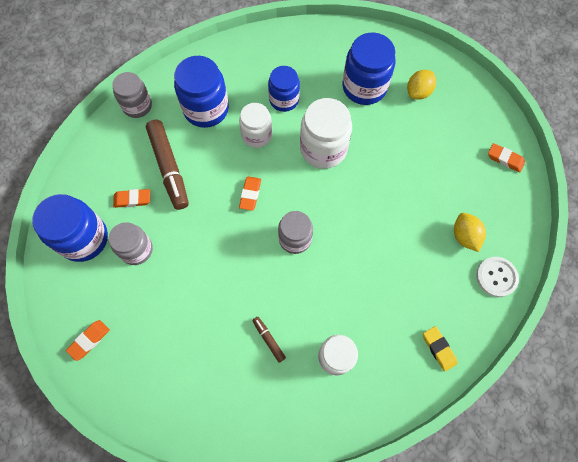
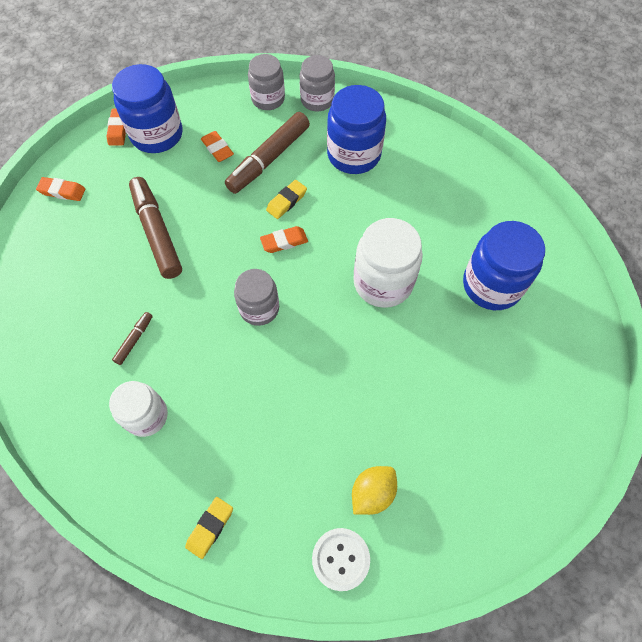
camera: 60 degrees right, 5 degrees down
grey jar [109,222,153,265] -> grey jar moved to [248,54,285,110]
white jar [239,103,272,148] -> none
blue jar [268,66,300,112] -> none
yellow lemon [407,70,436,100] -> none
orange eraser [488,143,525,173] -> orange eraser moved to [107,108,127,146]
none -> brown marker [129,177,182,279]
none -> yellow eraser [266,180,307,219]

